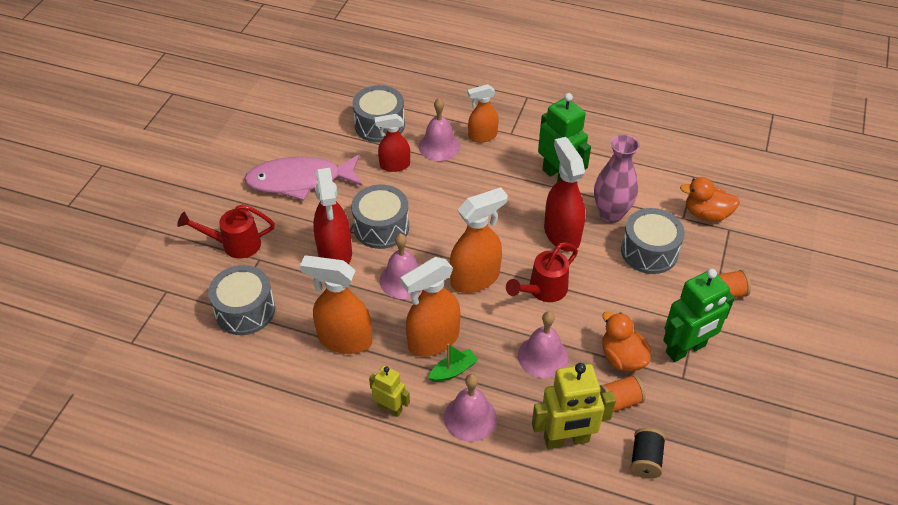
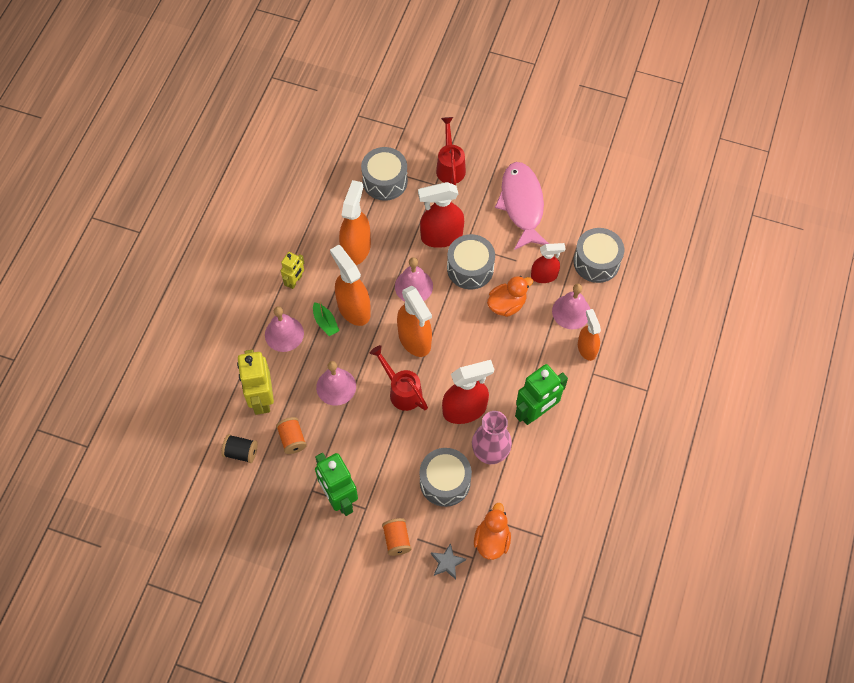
camera: 90 degrees right, 15 degrees up
red spray bottle [375,114,410,172] -> red spray bottle turned 90 degrees clockwise [531,243,566,283]
orange duck [602,311,651,372] -> orange duck moved to [487,276,533,317]
none -> grey star [431,543,466,579]

